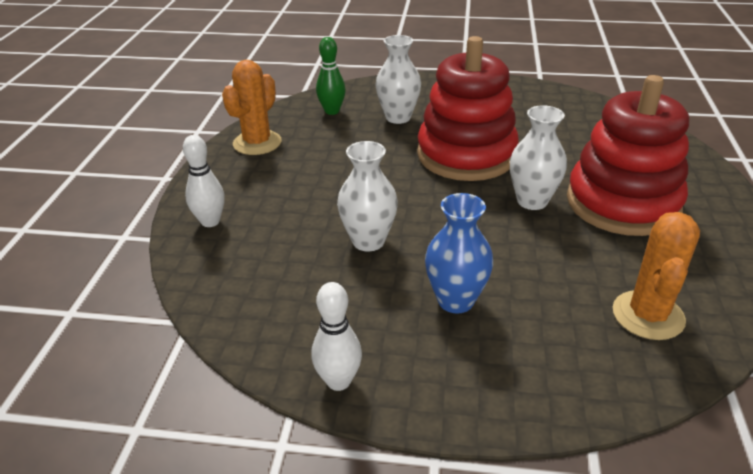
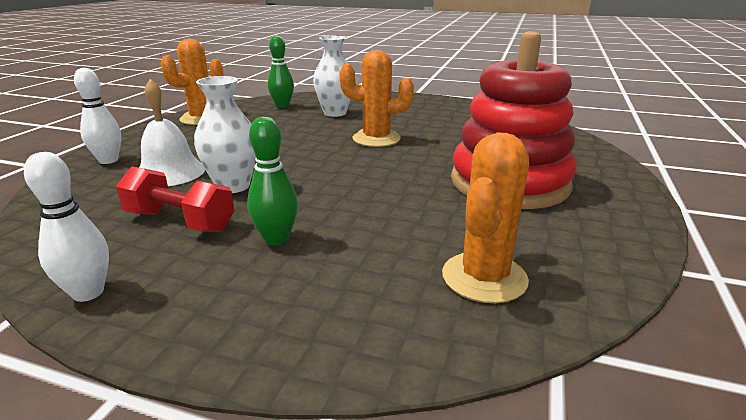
camera: 10 degrees right, 10 degrees down
red stacking toy [417,36,519,181] -> orange cactus [339,50,414,147]
blue vase [425,193,493,313] -> green bowling pin [247,117,298,246]
white vase [510,105,567,210] -> none
none -> red dumbbell [116,166,235,232]
none -> white bell [139,79,205,186]

